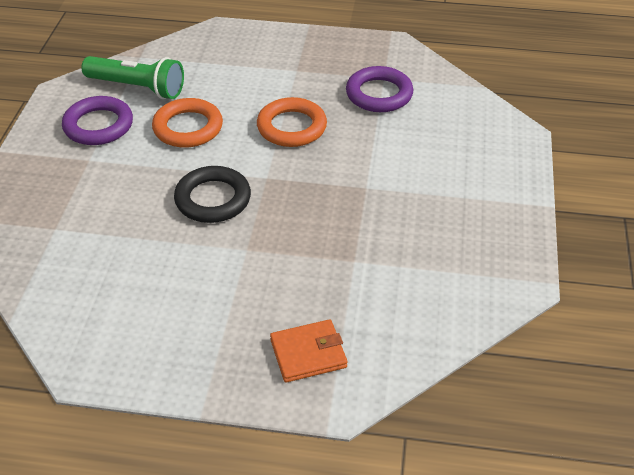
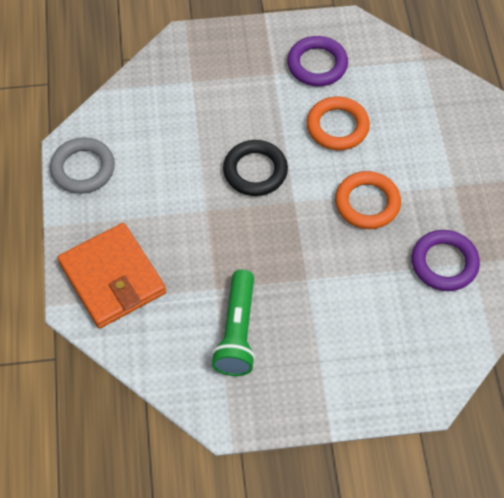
camera: 75 degrees right, 15 degrees up
green flashlight [82,56,184,99] -> green flashlight moved to [211,269,255,376]
orange wallet [270,319,348,382] -> orange wallet [58,223,166,328], size x1.78
none -> grey ring [50,137,115,194]

